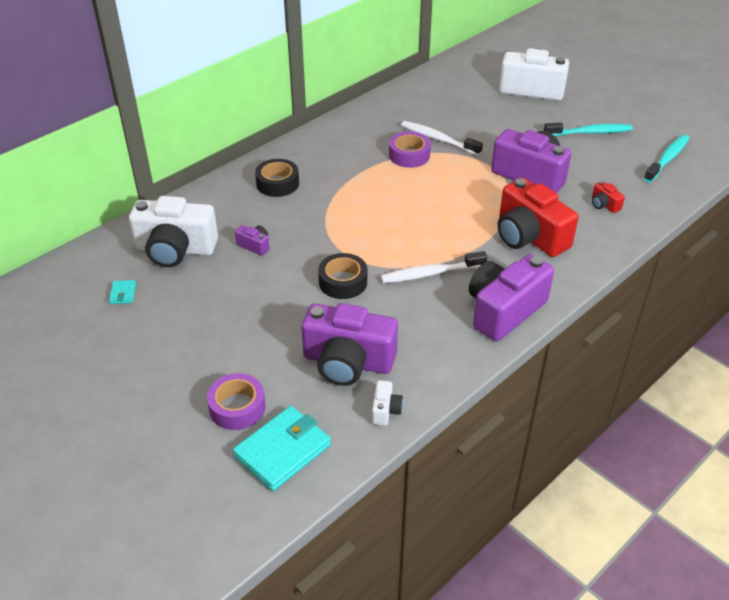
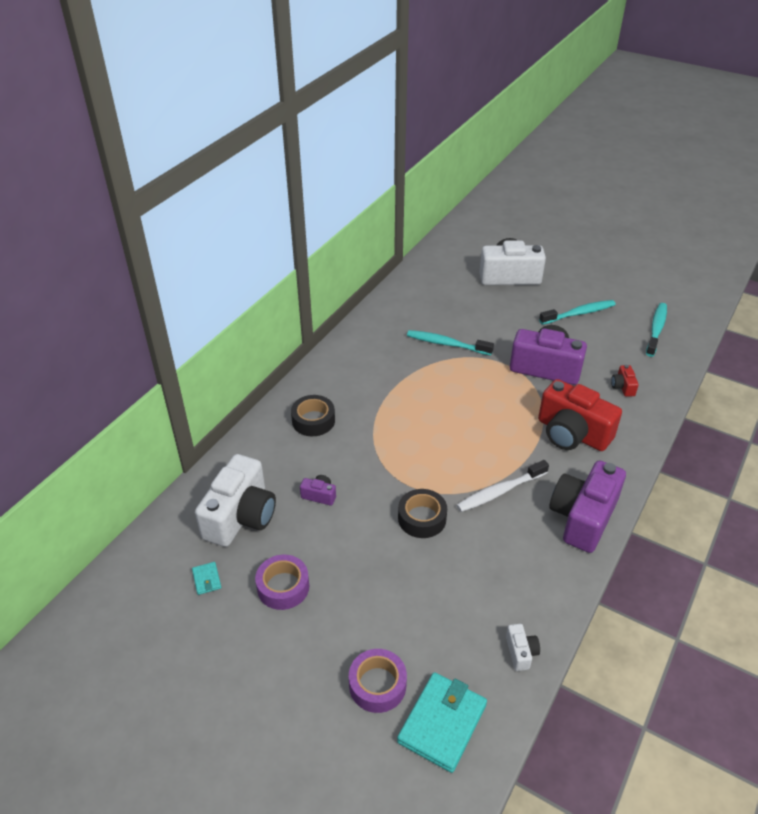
camera: 15 degrees left, 0 degrees up
white camera [129,196,218,267] -> white camera turned 60 degrees counterclockwise [195,454,276,547]
purple camera [301,303,398,386] -> none
purple tape [389,131,431,168] -> purple tape moved to [255,555,309,610]
white toothbrush [401,121,483,156] -> turquoise toothbrush [407,330,494,355]
red camera [592,181,625,213] -> red camera turned 45 degrees clockwise [611,365,639,397]

